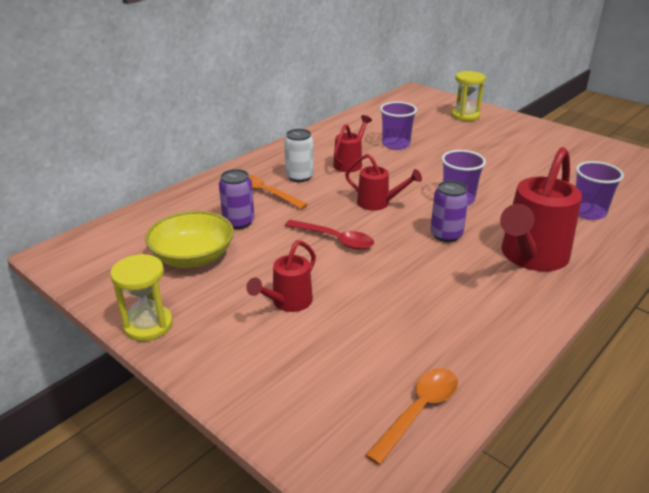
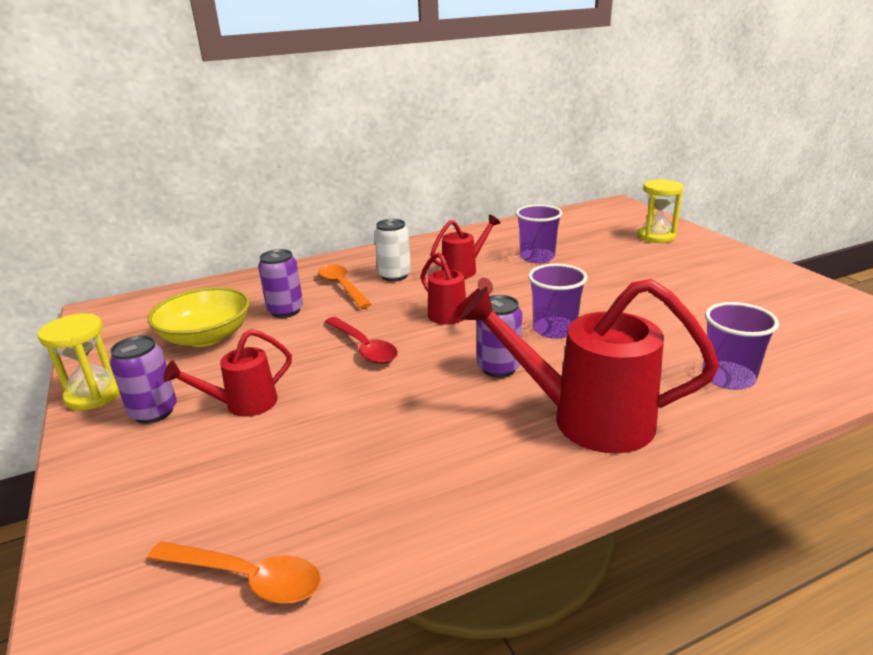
camera: 25 degrees right, 5 degrees down
orange spoon [365,368,458,465] -> orange spoon turned 45 degrees clockwise [147,541,321,604]
red watering can [500,147,582,271] -> red watering can turned 45 degrees clockwise [460,279,719,453]
none -> purple can [109,335,177,424]

